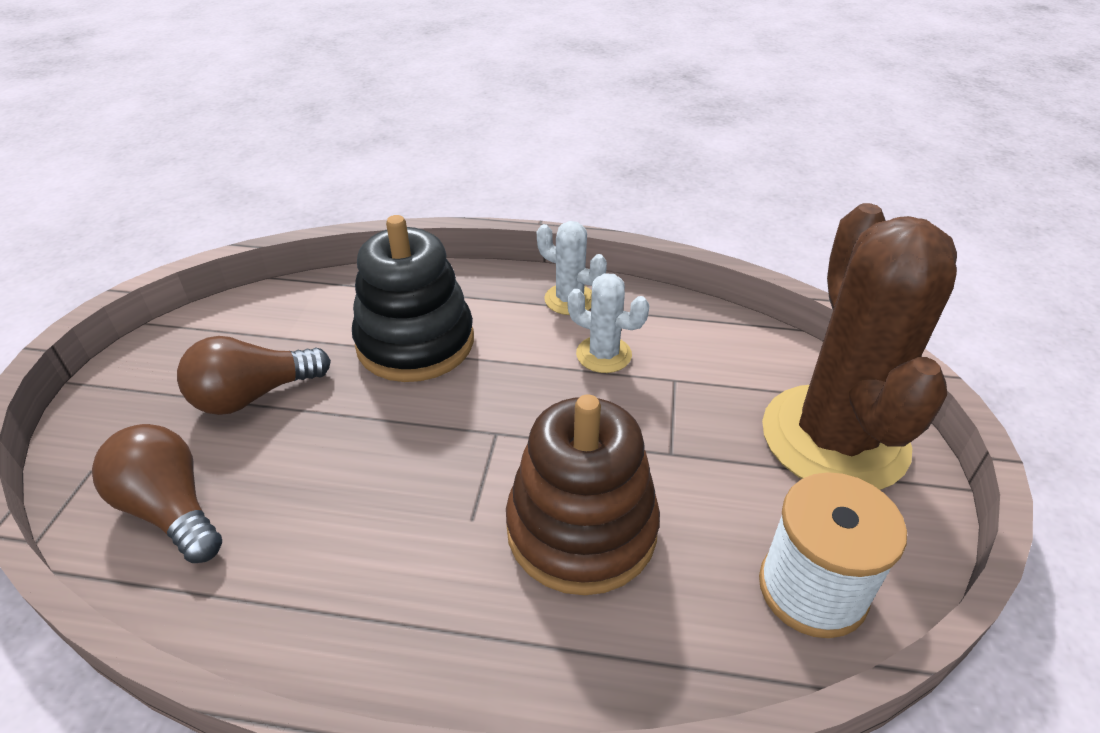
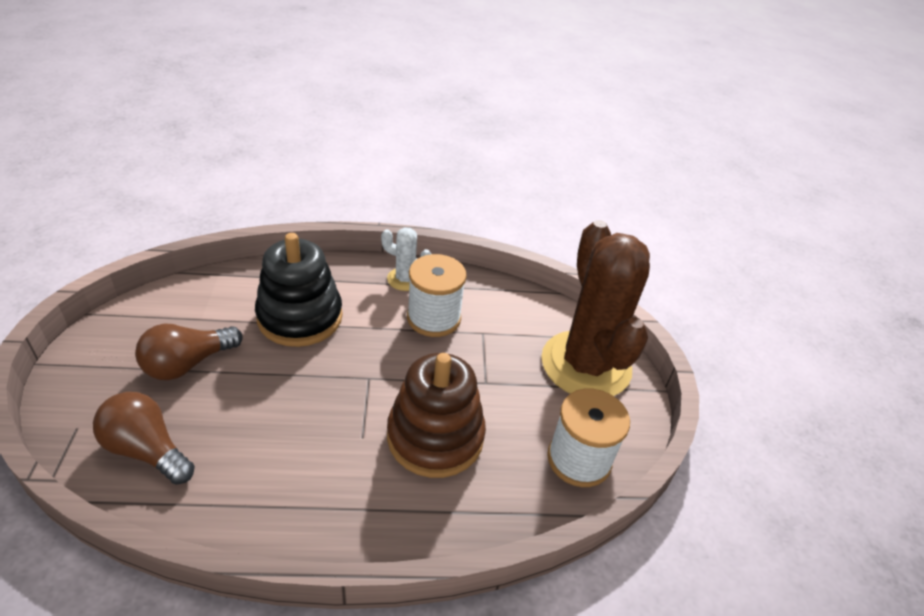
camera: 15 degrees left, 0 degrees up
white cactus [567,273,649,373] -> white spool [407,254,467,337]

